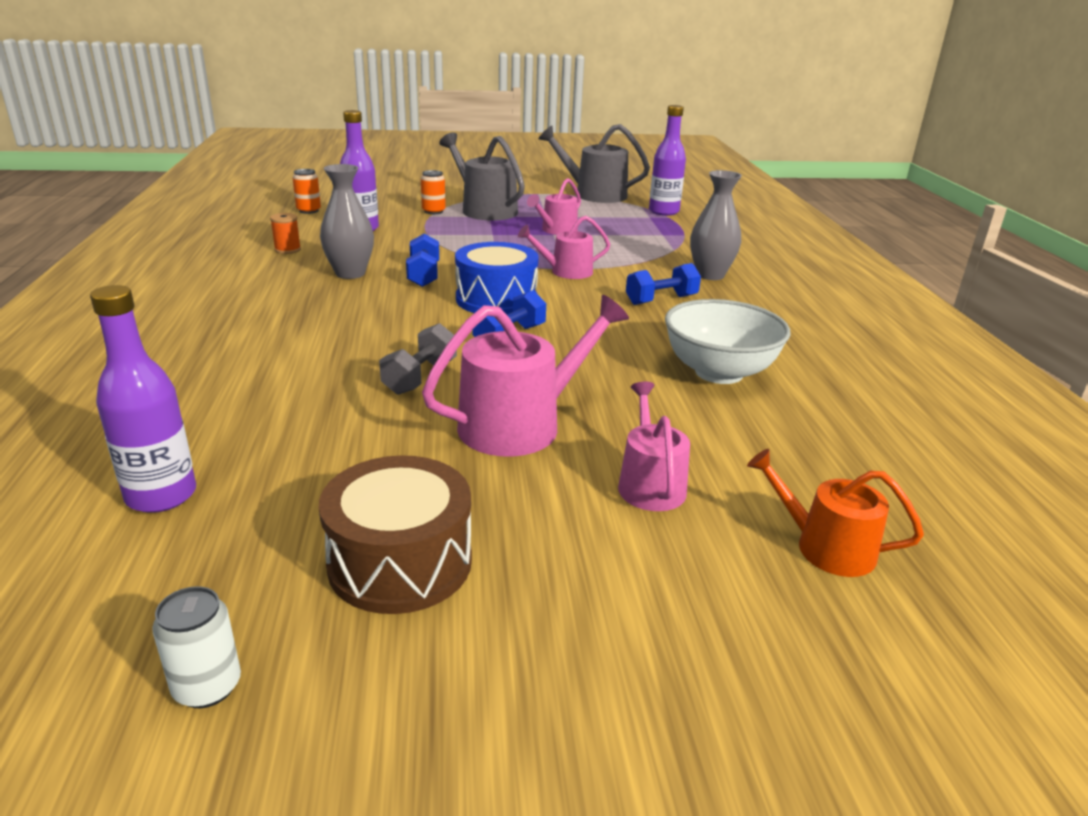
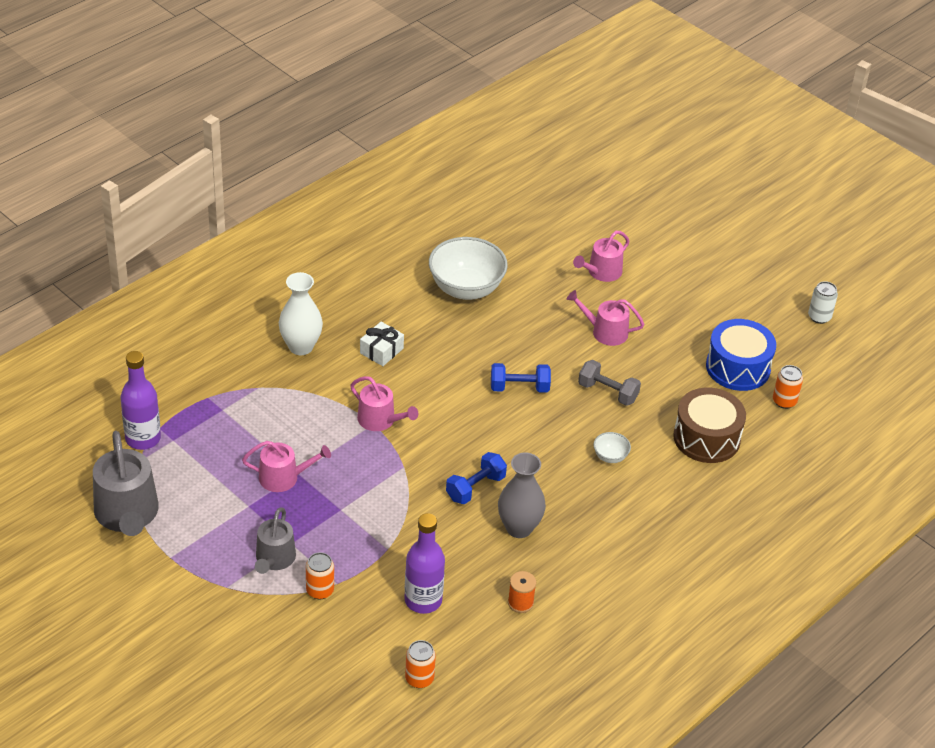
camera: 130 degrees left, 15 degrees up
purple bottle [90,285,196,513] -> orange can [773,365,803,409]
brown drum [319,455,472,614] -> brown drum moved to [673,387,746,463]
grey dumbbell [379,323,457,395] -> grey dumbbell turned 45 degrees clockwise [578,360,641,406]
pink watering can [422,295,629,457] -> pink watering can [567,290,644,346], size x0.61
grey watering can [439,132,525,221] -> grey watering can [255,507,296,574], size x0.61
blue drum [455,242,539,315] -> blue drum moved to [706,319,776,391]
blue dumbbell [626,263,701,305] -> white gift [360,322,404,366]
grey vase [690,170,742,280] -> white vase [279,272,323,355]
orange watering can [747,449,924,577] -> none
none -> white bowl [593,432,631,463]

